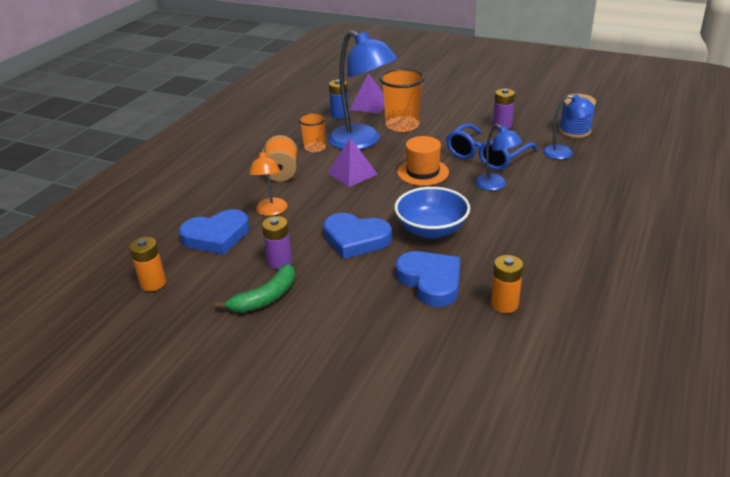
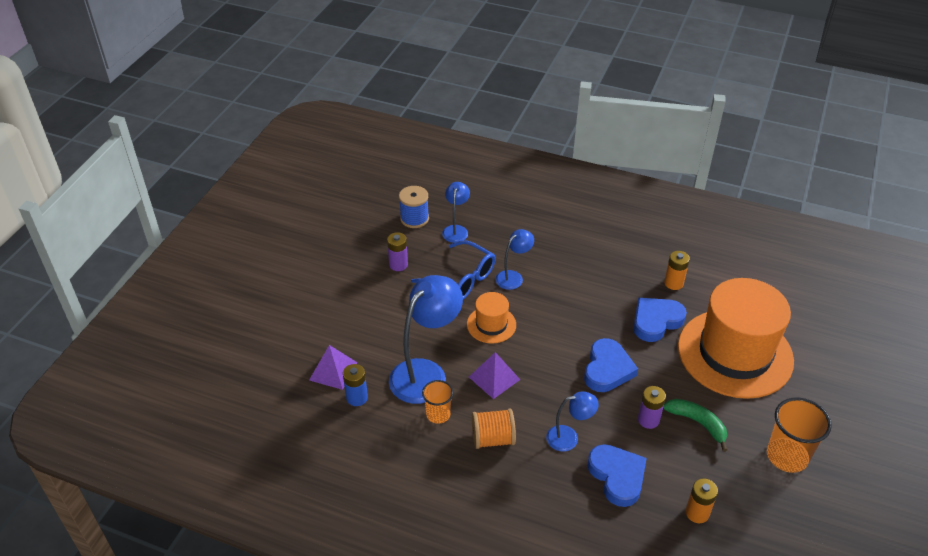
camera: 95 degrees left, 10 degrees up
orange lamp [249,148,288,216] -> blue lamp [546,391,599,451]
orange cup [380,68,425,132] -> orange cup moved to [767,397,832,473]
blue bowl [394,187,470,239] -> none
none -> orange hat [678,278,794,399]

